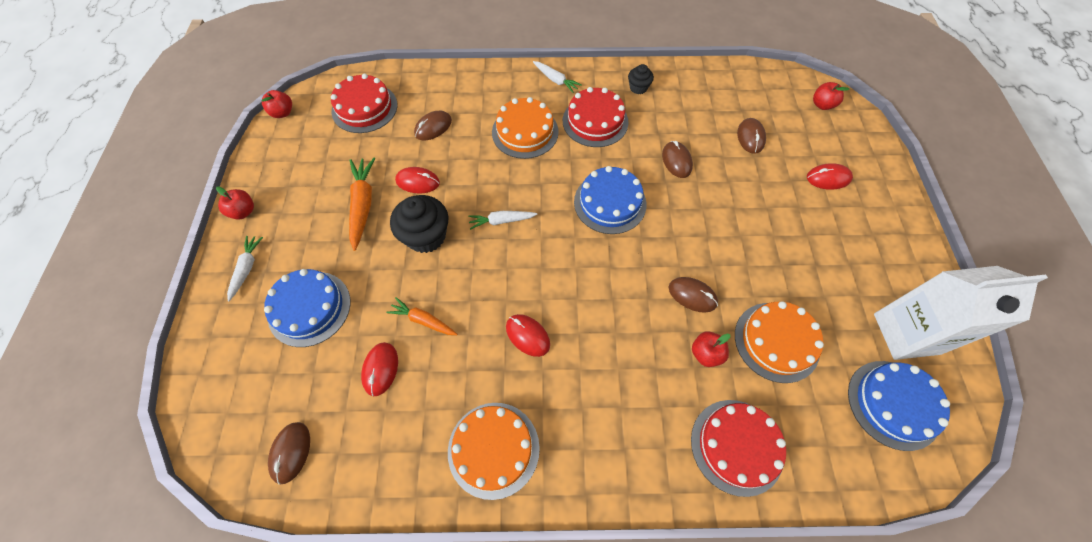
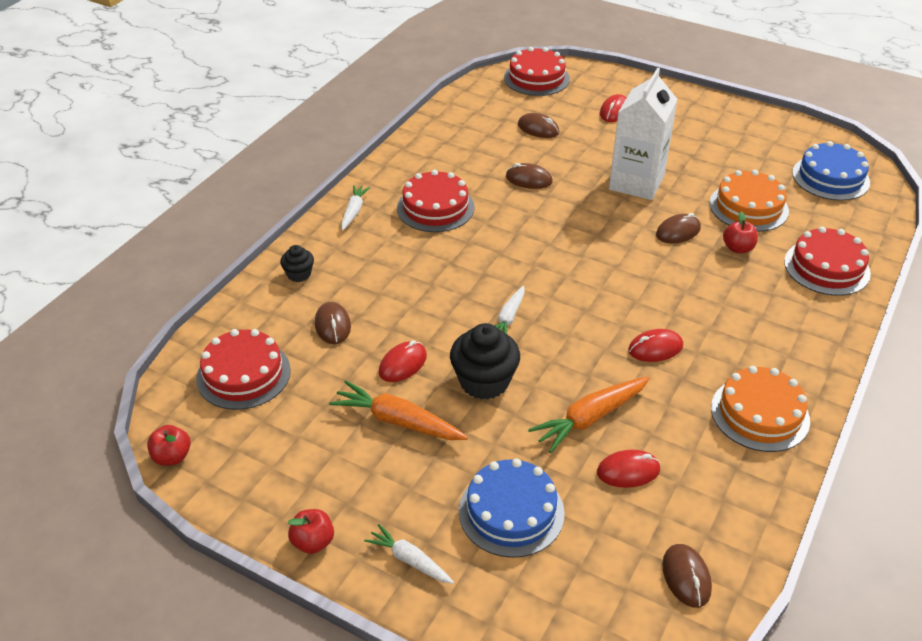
camera: 60 degrees left, 20 degrees down
brown mouse [268,422,310,485] -> brown mouse turned 45 degrees clockwise [662,544,712,608]
red mouse [361,342,398,396] -> red mouse turned 45 degrees counterclockwise [597,450,660,488]
orange carrot [386,297,458,335] -> orange carrot [528,376,650,453], size x1.61
orange cake [492,97,559,159] -> none
white carrot [533,61,582,93] -> white carrot turned 60 degrees counterclockwise [341,185,370,231]
blue cake [574,166,646,234] -> none
black cupcake [628,64,654,94] -> black cupcake moved to [280,245,314,282]
red apple [813,82,849,110] -> red cake [504,47,570,96]
white carton [874,266,1048,360] -> white carton moved to [609,68,678,200]

